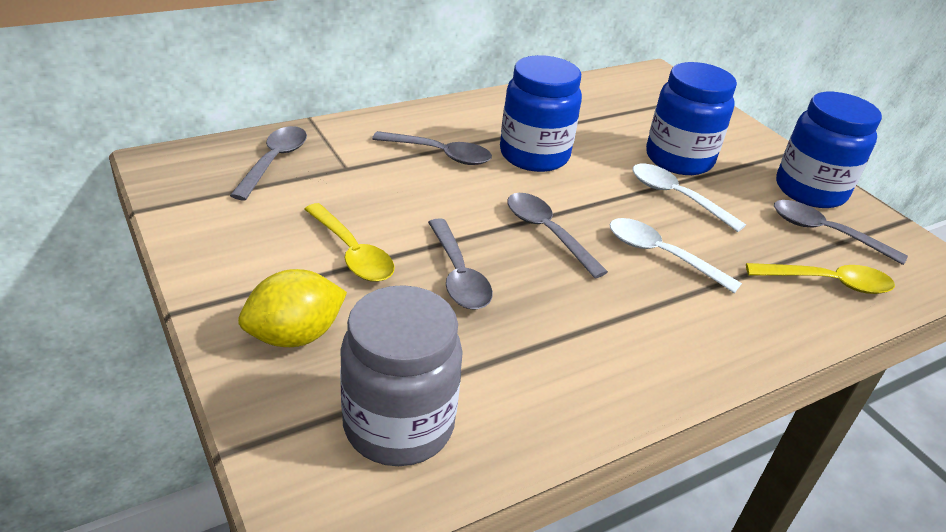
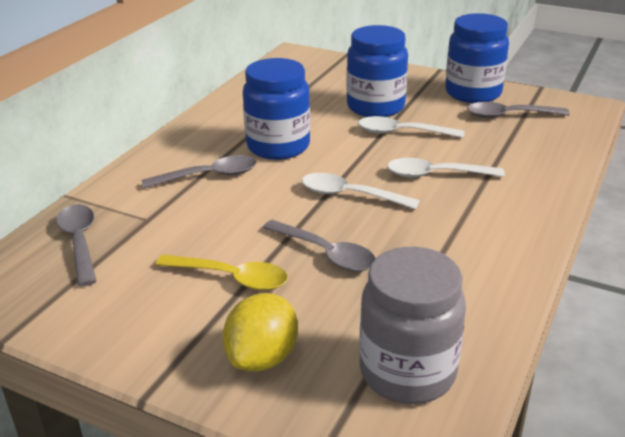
camera: 30 degrees left, 5 degrees down
grey spoon [507,193,608,278] -> white spoon [302,173,420,210]
yellow spoon [746,263,895,294] -> none

